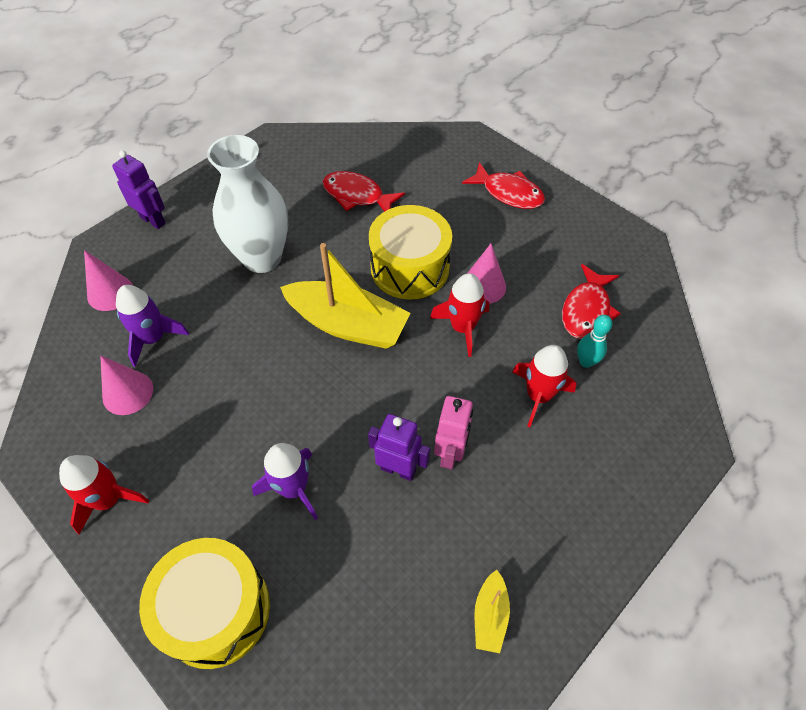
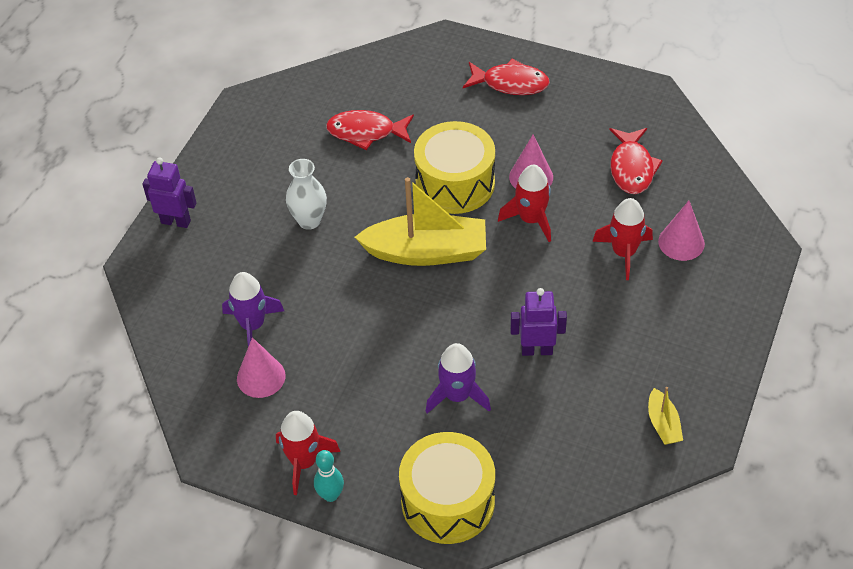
camera: 20 degrees left, 5 degrees down
pink cone [84,250,133,311] -> pink cone moved to [658,201,705,261]
white vase [207,135,288,273] -> white vase [286,159,327,230], size x0.57
pink robot [434,396,473,469] -> none
turquoise bowling pin [577,315,612,368] -> turquoise bowling pin moved to [314,450,344,502]

